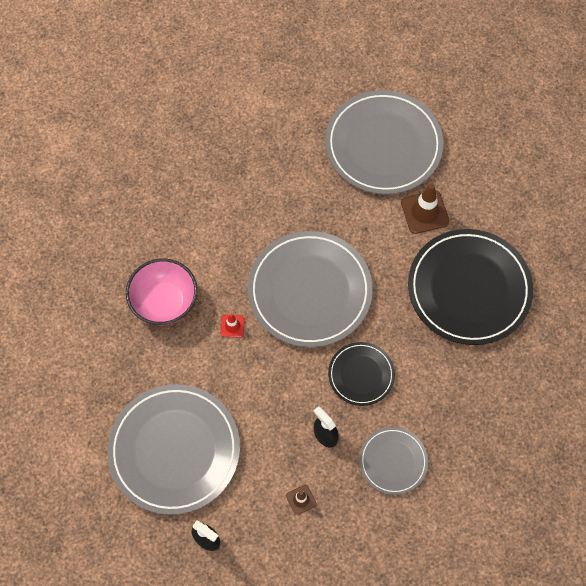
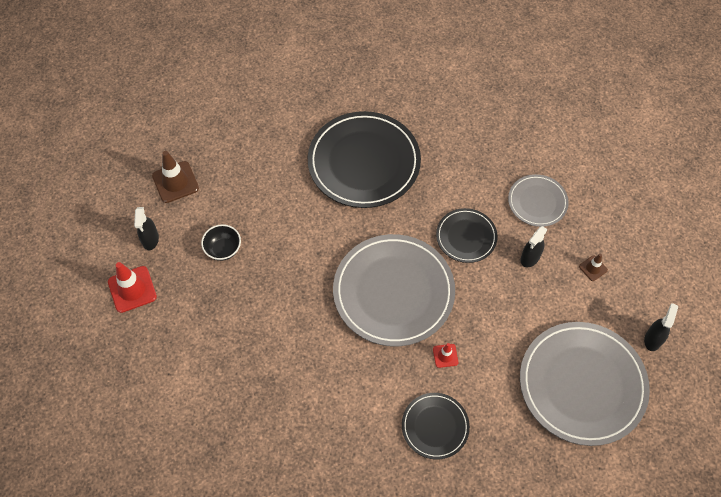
camera: 100 degrees left, 5 degrees down
pink bowl [126,258,197,325] -> black plate [402,393,470,460]
grey plate [325,90,444,194] -> black bowl [201,224,241,261]
brown traffic cone [401,184,450,234] -> brown traffic cone moved to [152,151,199,203]
none -> red traffic cone [108,262,157,313]
none -> black spray bottle [134,207,159,250]

